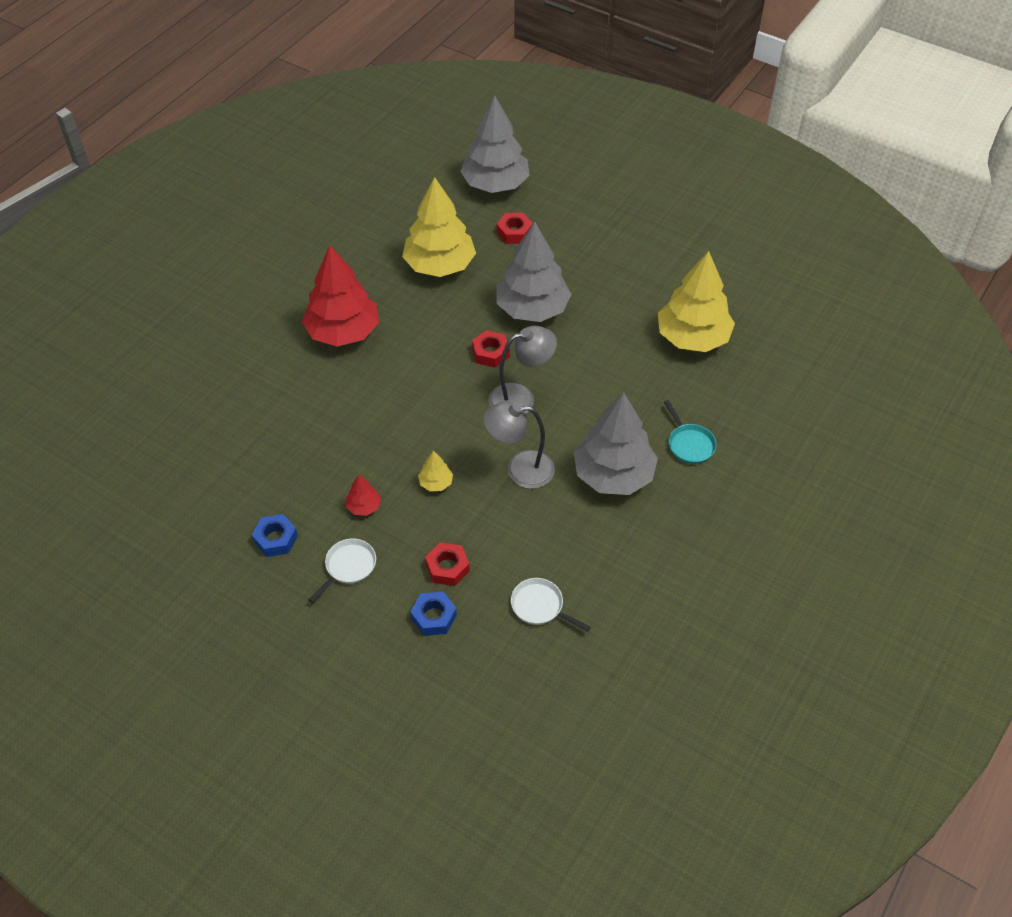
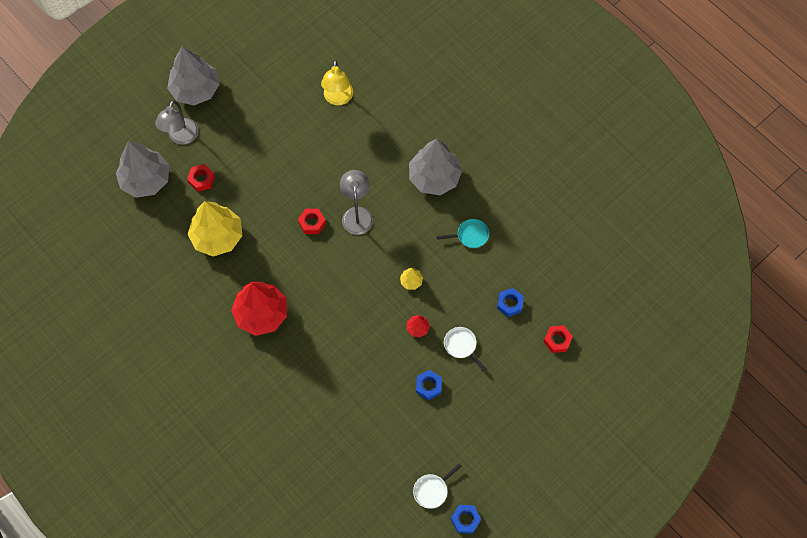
camera: 75 degrees left, 15 degrees up
red nut [425,542,470,586] -> red nut moved to [544,325,573,353]
grey lamp [483,402,555,489] -> grey lamp moved to [155,100,199,145]
grey tree [497,221,571,322] -> grey tree moved to [167,46,220,105]
white pan [511,578,591,632] -> white pan moved to [413,464,462,509]
yellow tree [658,251,735,352] -> yellow lamp [321,60,353,105]
turquoise pan [664,400,717,464] -> turquoise pan moved to [437,219,489,248]
none -> blue nut [451,505,481,534]

